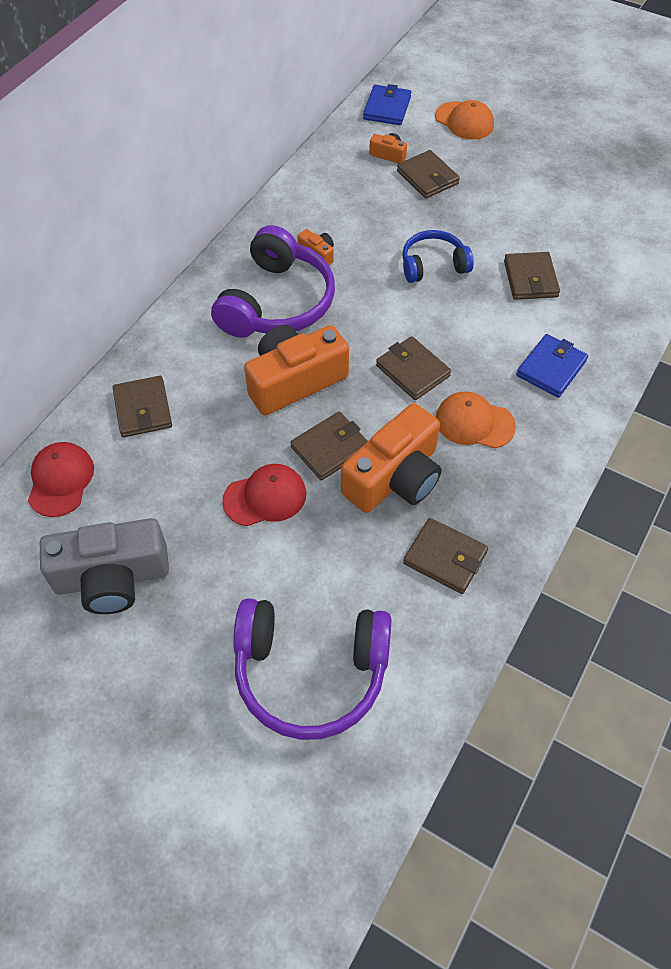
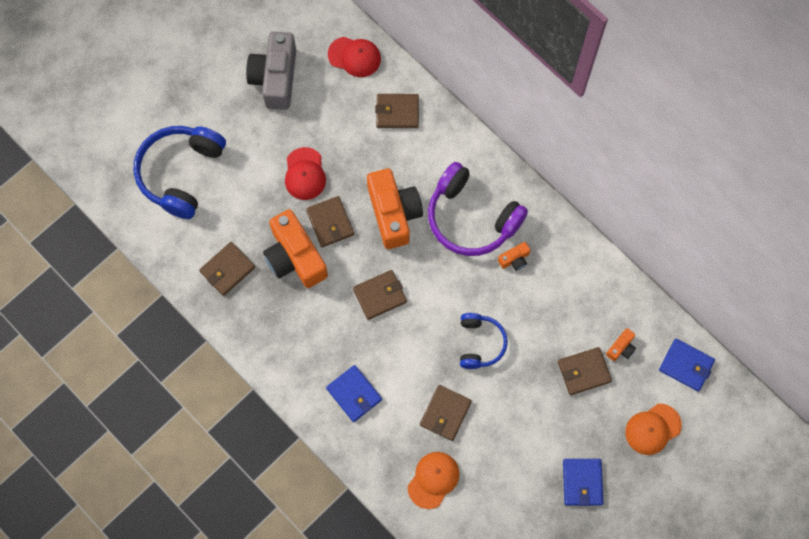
camera: 105 degrees right, 15 degrees up
purple headphones [233,598,391,740] -> blue headphones [134,126,226,219]
orange cap [436,391,516,448] -> orange cap moved to [408,452,459,509]
brown wallet [504,252,560,300] -> brown wallet turned 75 degrees counterclockwise [420,385,472,441]
none -> blue wallet [563,459,603,506]

